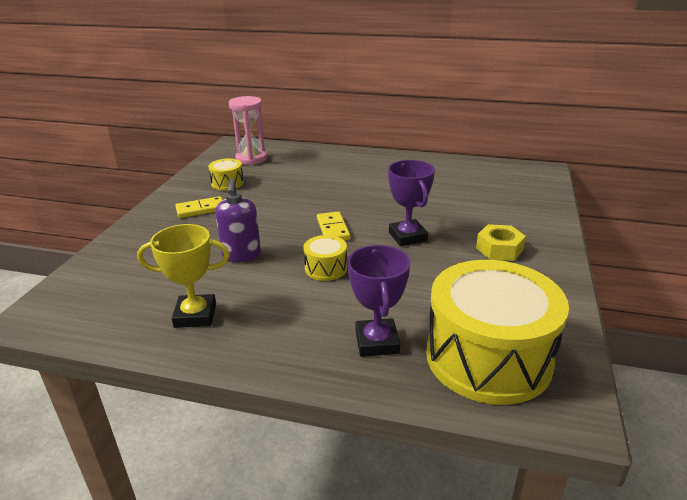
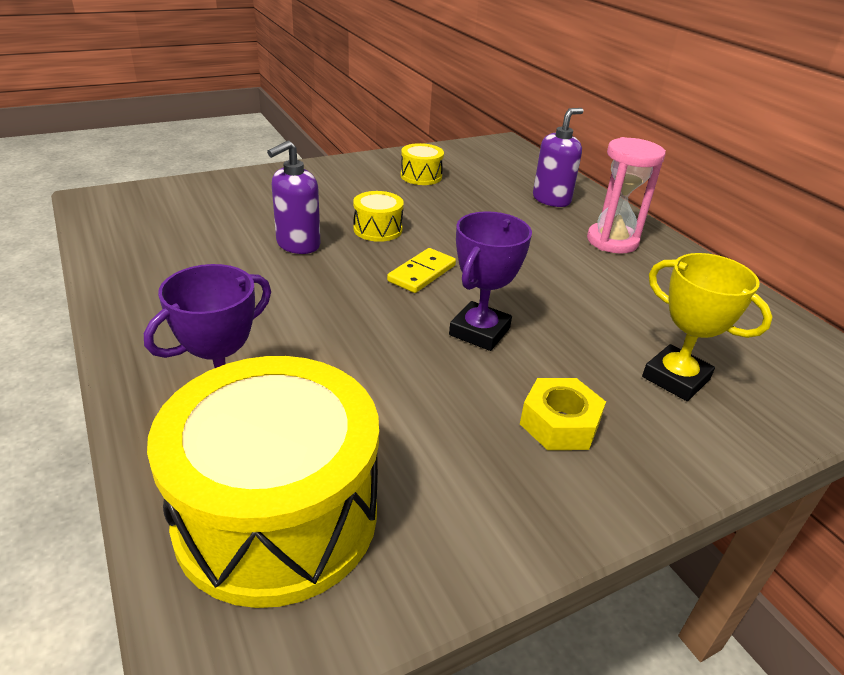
camera: 45 degrees right, 5 degrees up
yellow trophy [137,224,230,328] -> yellow trophy moved to [642,253,773,401]
yellow domino [175,196,223,218] -> none
pink hourglass [229,96,267,165] -> pink hourglass moved to [587,137,666,254]
yellow drum [303,235,347,281] -> yellow drum moved to [353,191,404,242]
none -> purple soap dispenser [533,108,584,207]

